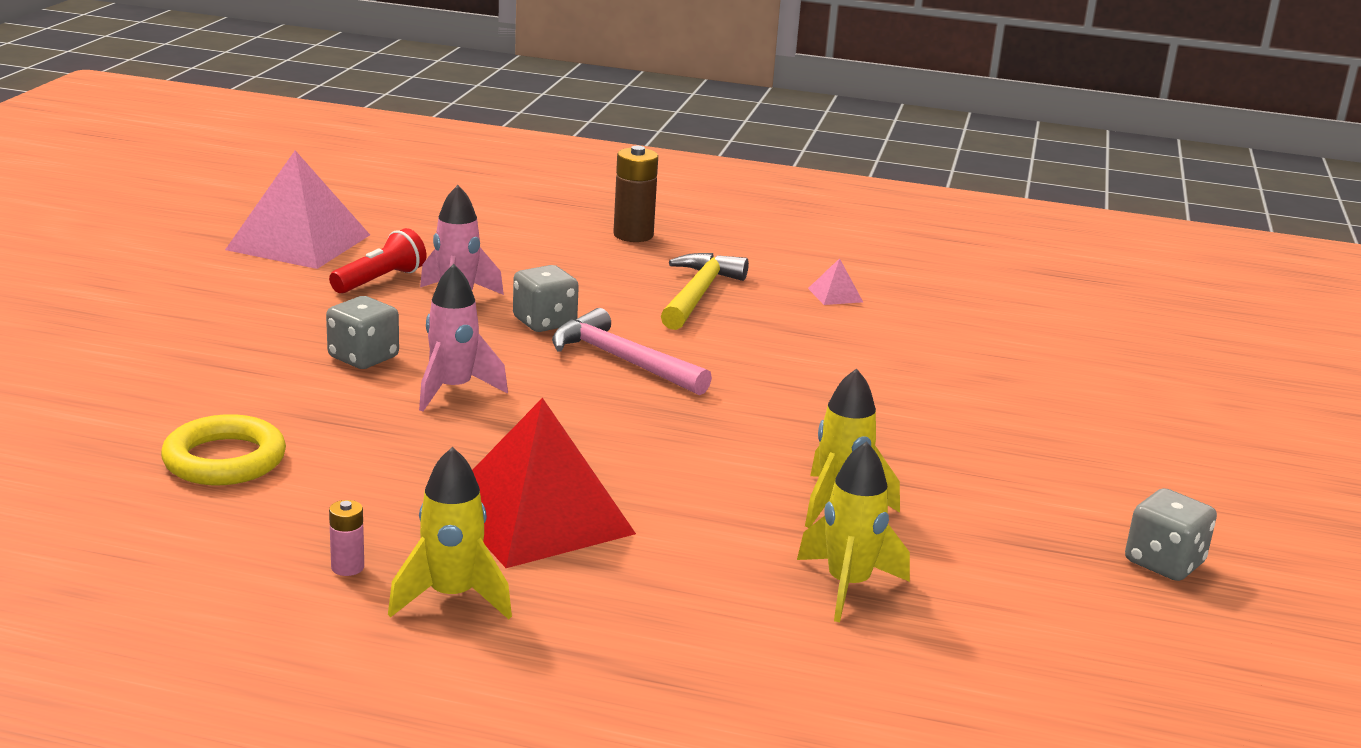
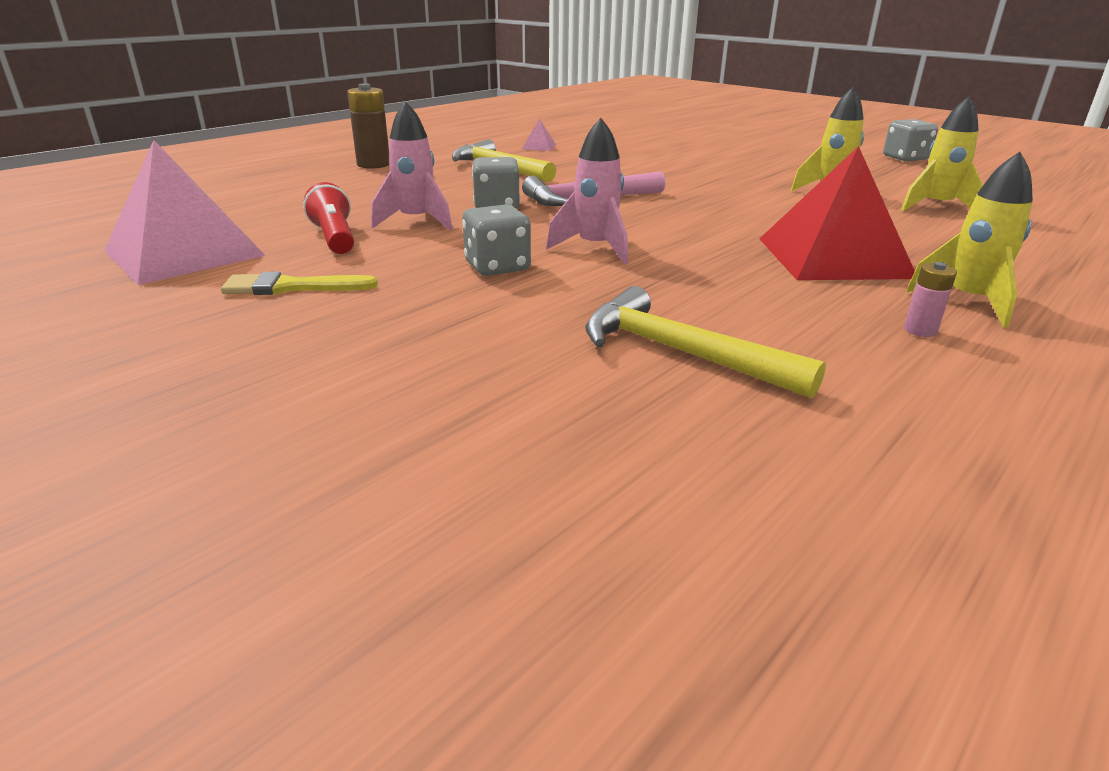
camera: 60 degrees left, 5 degrees up
yellow ring [161,414,286,485] -> yellow hammer [585,286,826,399]
none -> yellow brush [221,271,378,295]

